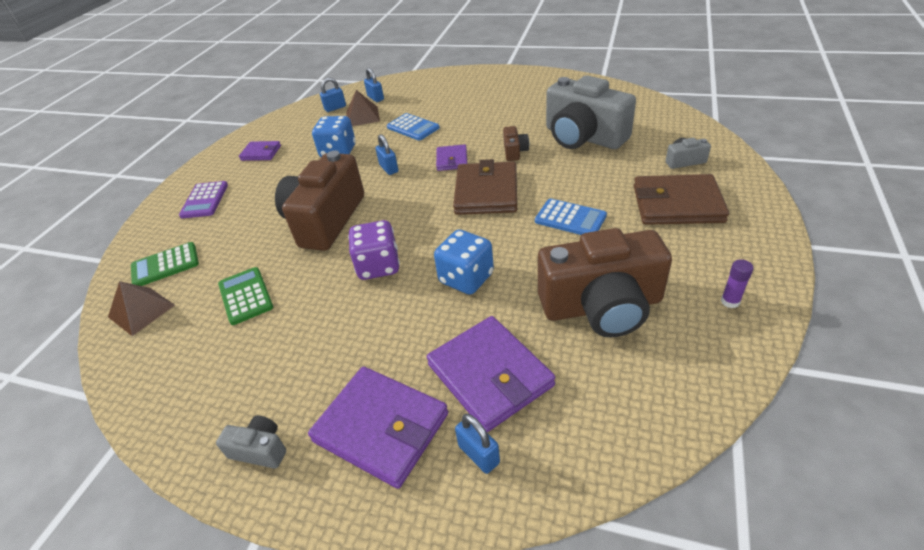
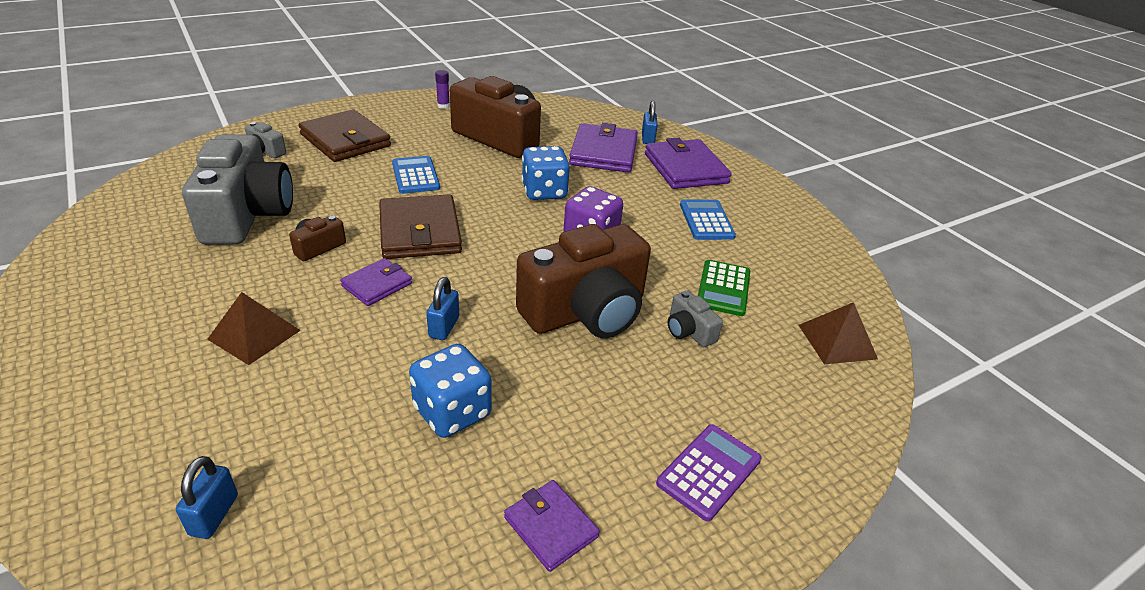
camera: 145 degrees left, 5 degrees down
green calculator [131,242,199,286] -> none
grey camera [216,415,286,469] -> grey camera moved to [668,291,723,347]
blue padlock [320,78,346,112] -> none
brown pyramid [346,90,380,126] -> brown pyramid moved to [207,292,301,365]
blue calculator [387,113,440,141] -> blue calculator moved to [680,200,736,240]
brown wallet [453,159,517,215] -> brown wallet turned 60 degrees counterclockwise [379,194,462,259]

